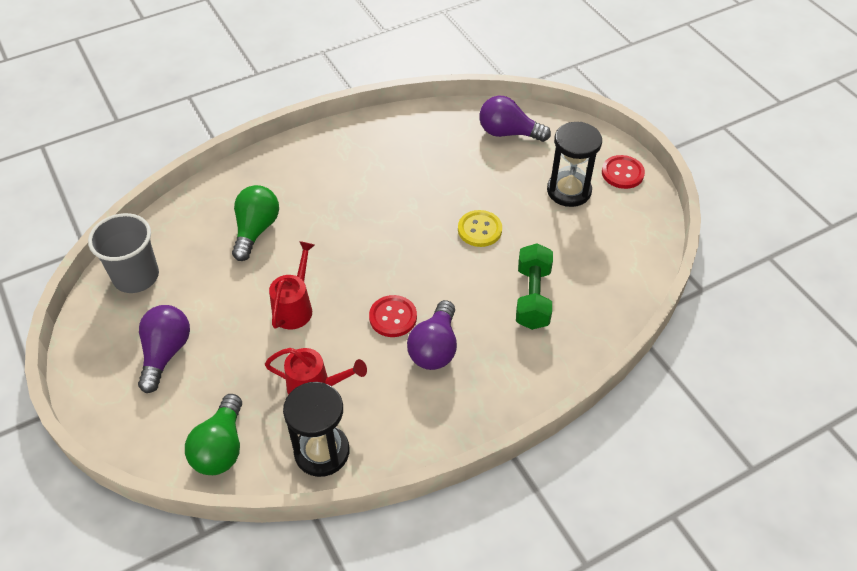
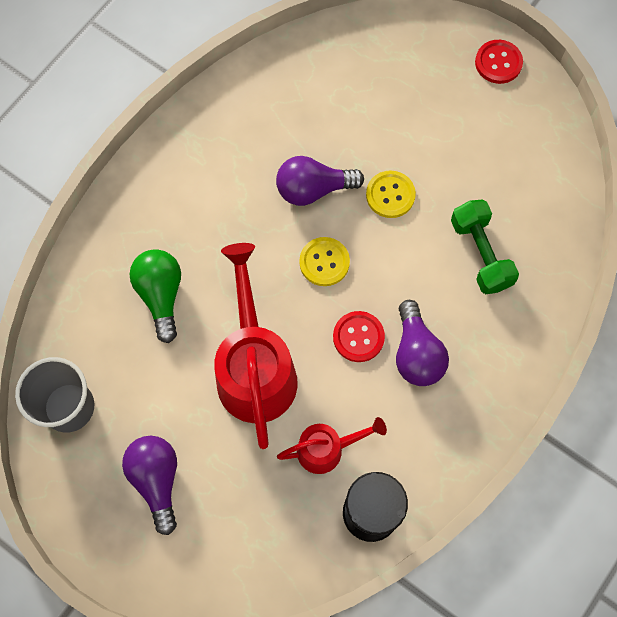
camera: 25 degrees left, 20 degrees up
green light bulb [185,394,242,475] -> none
red watering can [269,241,315,329] -> red watering can [214,243,298,449], size x1.84
purple light bulb [479,96,551,142] -> purple light bulb moved to [276,156,364,206]
black hourglass [547,122,602,207] -> none
none -> yellow button [299,237,350,286]

